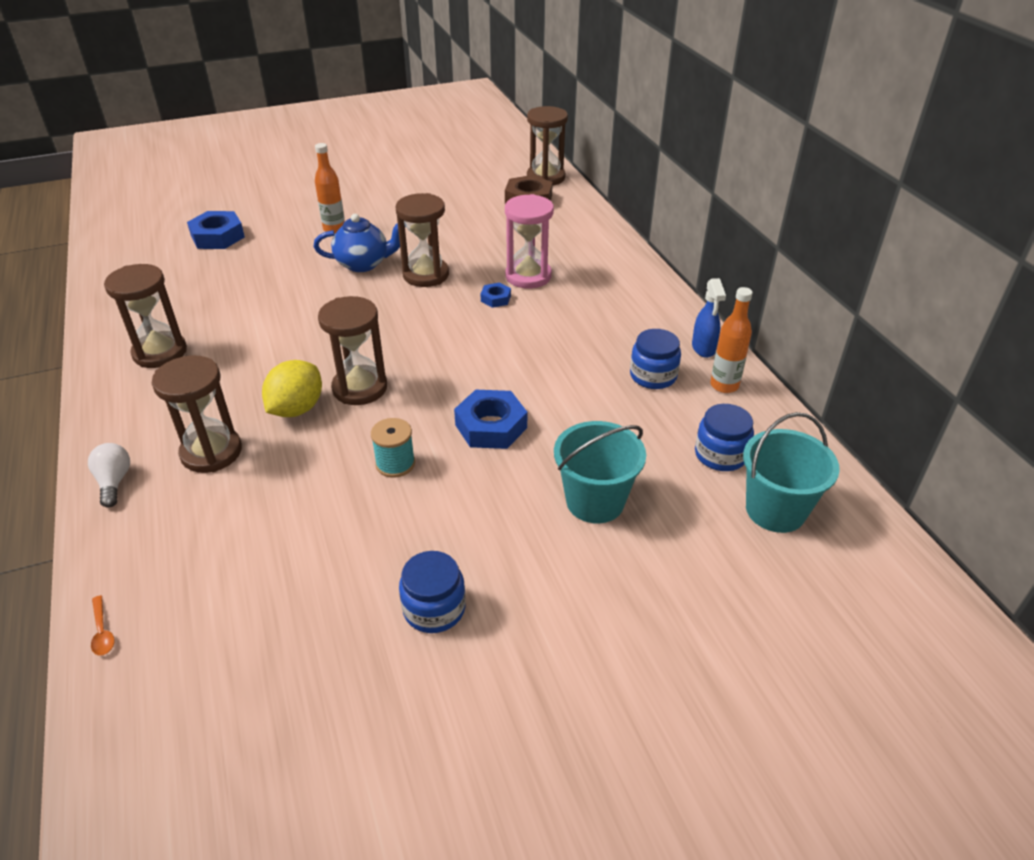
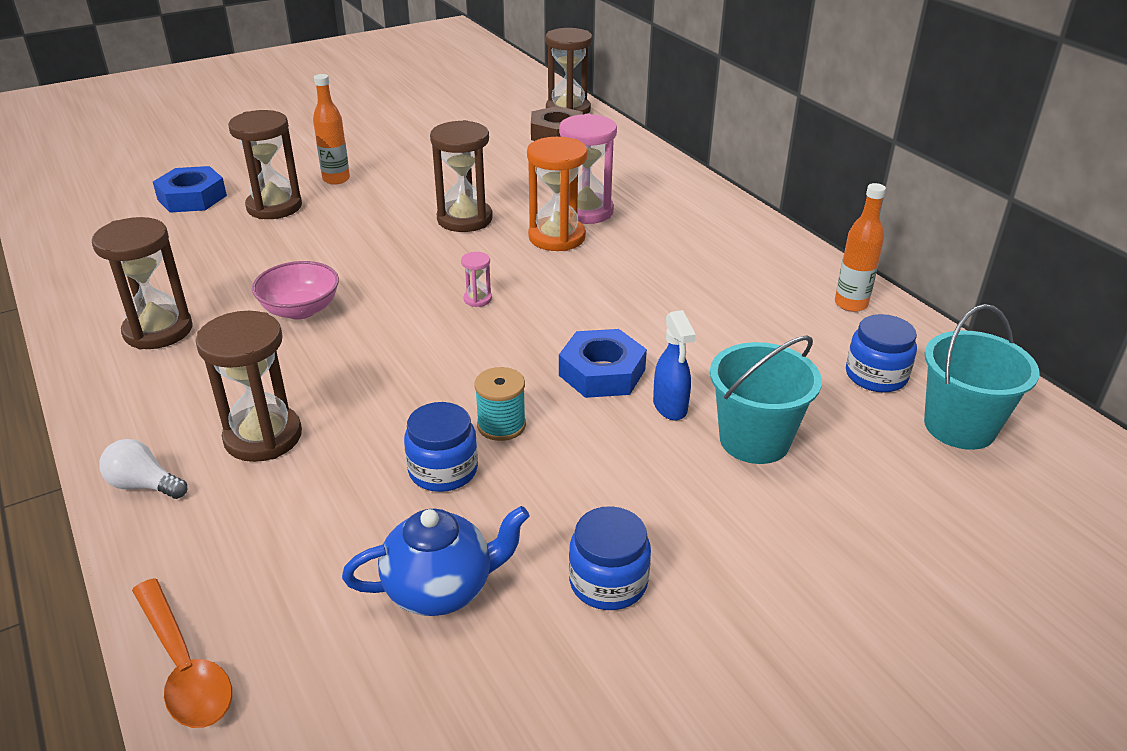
camera: 10 degrees left, 5 degrees down
white light bulb [88,443,130,508] -> white light bulb turned 45 degrees counterclockwise [99,439,187,499]
orange spoon [91,595,115,656] -> orange spoon [132,578,232,728], size x2.05
yellow lemon [262,360,322,417] -> none
blue teapot [313,214,400,272] -> blue teapot moved to [342,506,530,616]
brown hourglass [318,296,387,405] -> brown hourglass moved to [228,110,302,219]
blue nut [481,283,511,308] -> orange hourglass [527,137,587,251]
blue jar [630,329,681,389] -> blue jar moved to [404,402,478,492]
blue spray bottle [692,278,726,358] -> blue spray bottle moved to [653,310,696,420]
none -> pink bowl [252,261,339,319]
none -> pink hourglass [461,252,492,307]

